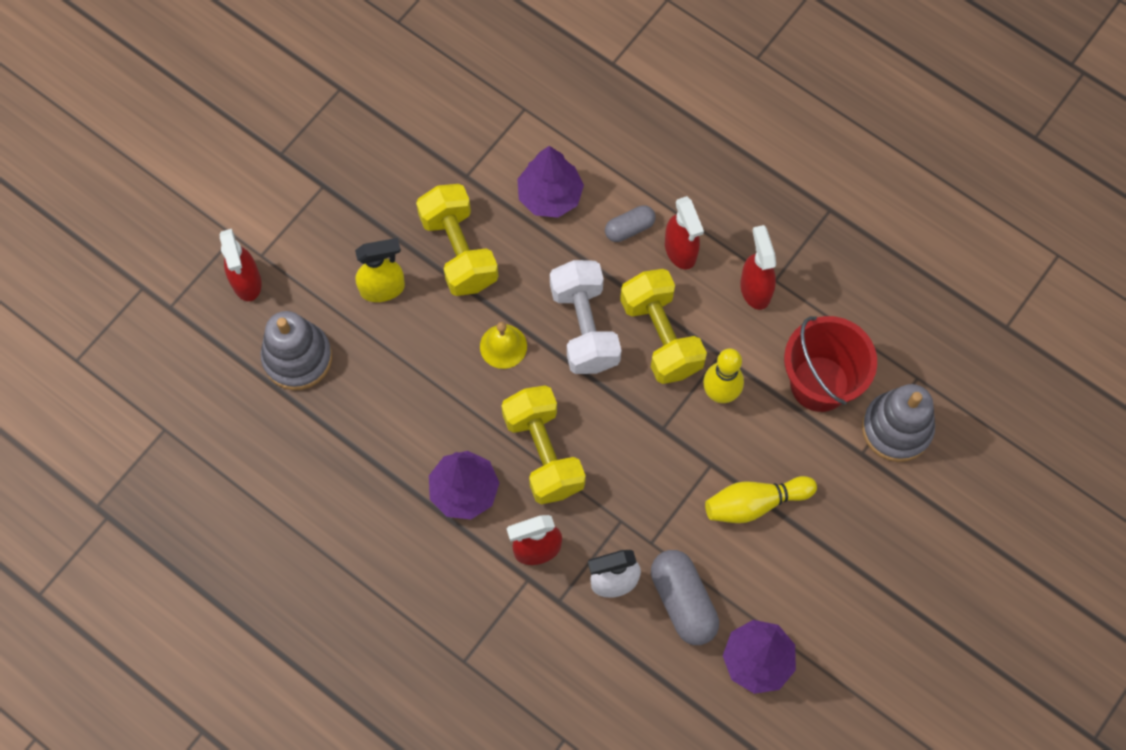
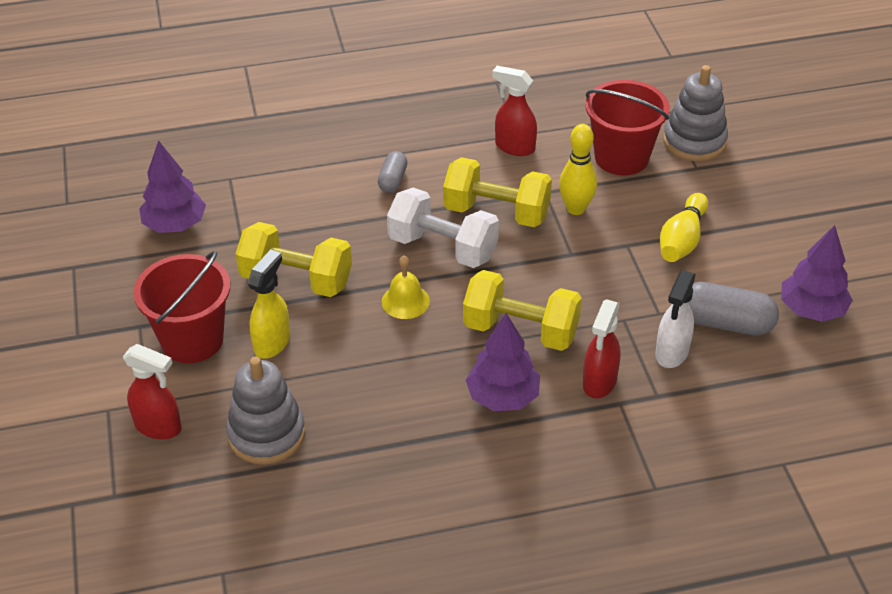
camera: 50 degrees left, 25 degrees down
purple tree [517,146,584,218] -> purple tree moved to [139,140,206,233]
red spray bottle [665,196,704,270] -> none
none -> red bucket [133,251,230,363]

